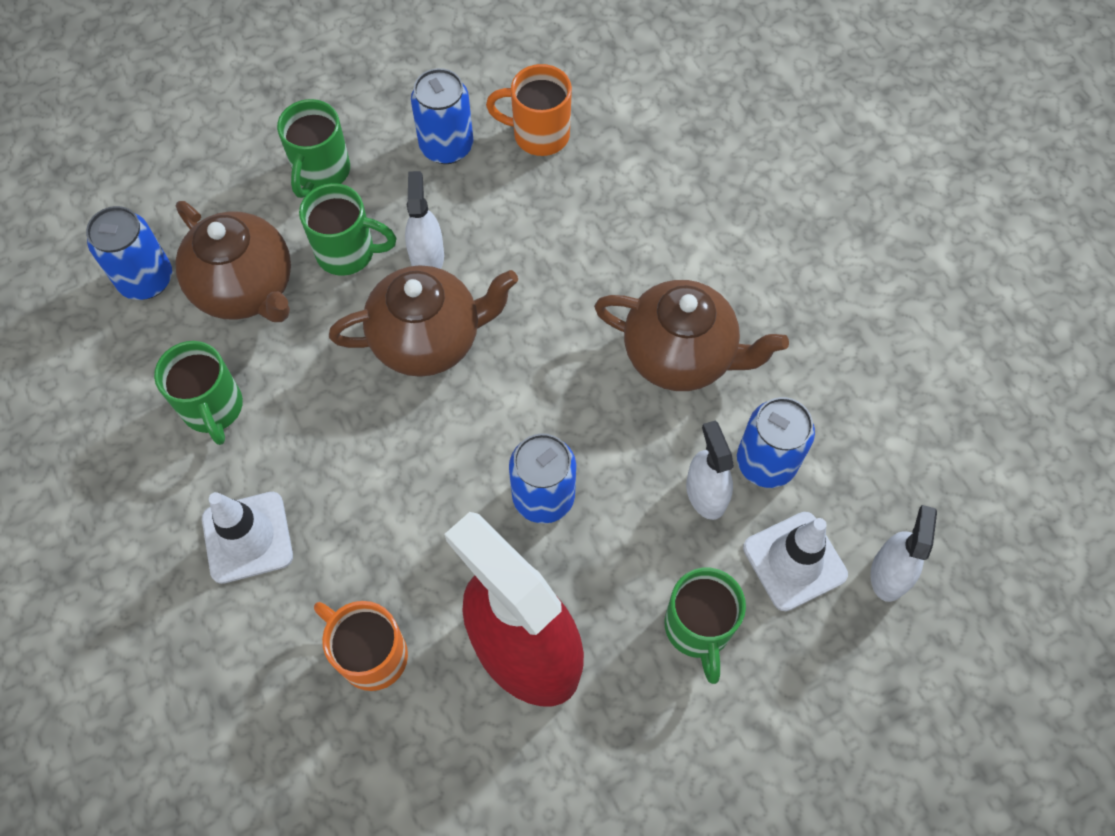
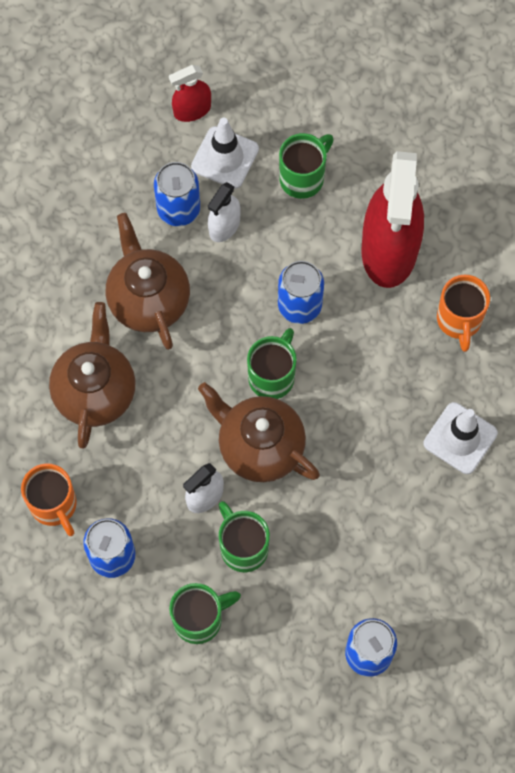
camera: 130 degrees left, 5 degrees up
green mug [154,341,243,445] -> green mug moved to [247,328,297,399]
brown teapot [175,201,291,322] -> brown teapot moved to [49,302,135,449]
white spray bottle [870,505,937,602] -> red spray bottle [169,65,211,122]

